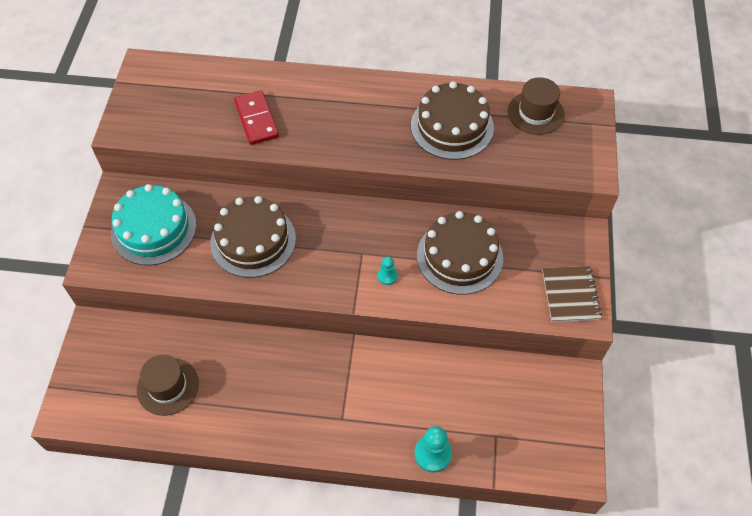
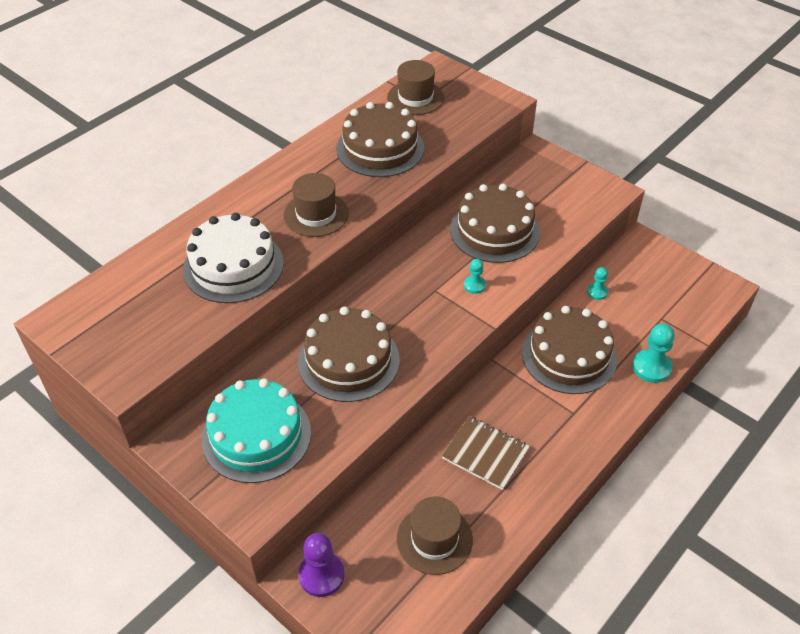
camera: 55 degrees left, 10 degrees down
red domino [234,90,279,145] -> white cake [183,213,284,303]
brown notebook [542,266,602,322] -> brown notebook moved to [442,416,530,490]
none -> brown hat [283,173,349,237]
none -> purple pawn [298,533,344,597]
none -> brown cake [522,306,617,394]
none -> turquoise pawn [587,267,608,300]

